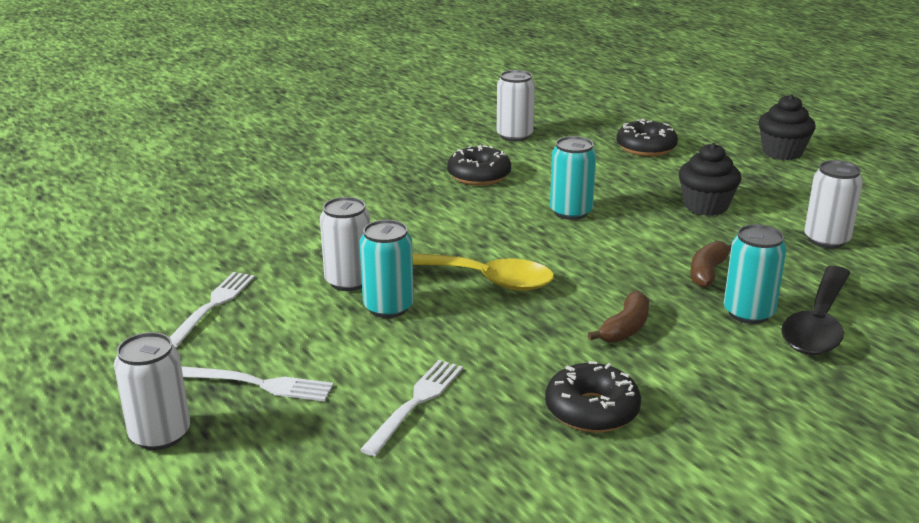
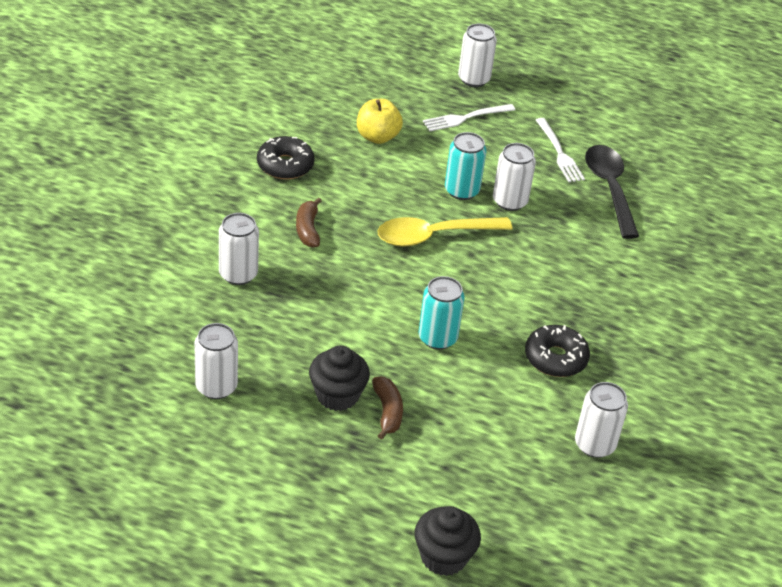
camera: 140 degrees right, 15 degrees up
white fork [360,360,463,456] -> yellow apple [357,99,403,144]
black donut [616,119,678,156] -> none
brown banana [690,241,732,288] -> brown banana moved to [372,376,403,440]
turquoise can [724,224,787,324] -> white can [219,213,259,285]
black cupcake [758,94,816,160] -> black cupcake moved to [414,506,481,576]
black spoon [781,266,850,355] -> black spoon moved to [585,145,639,239]

